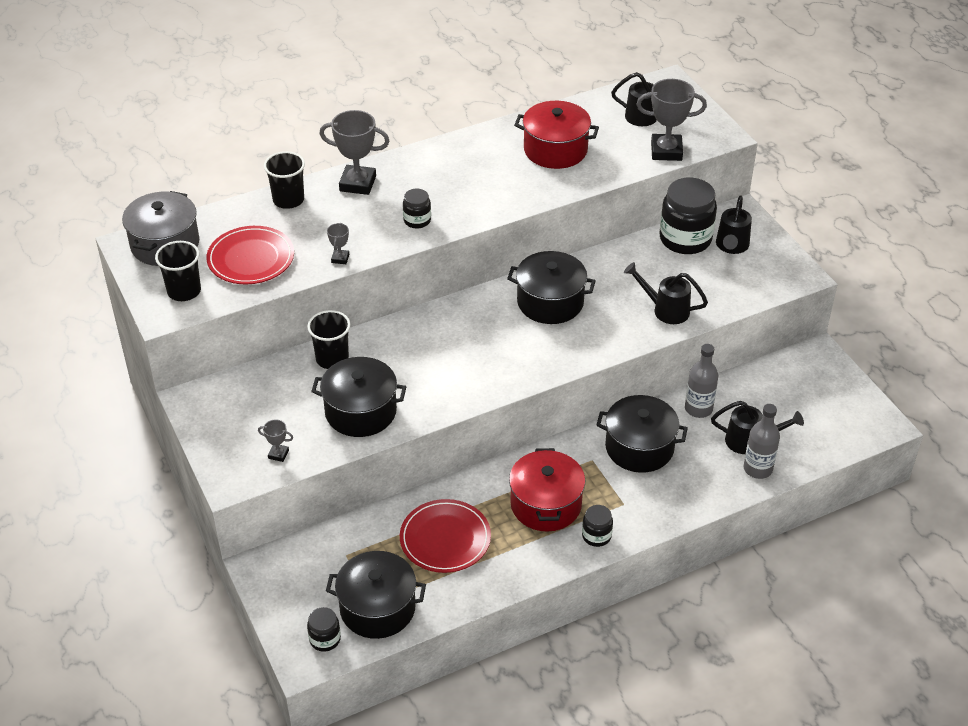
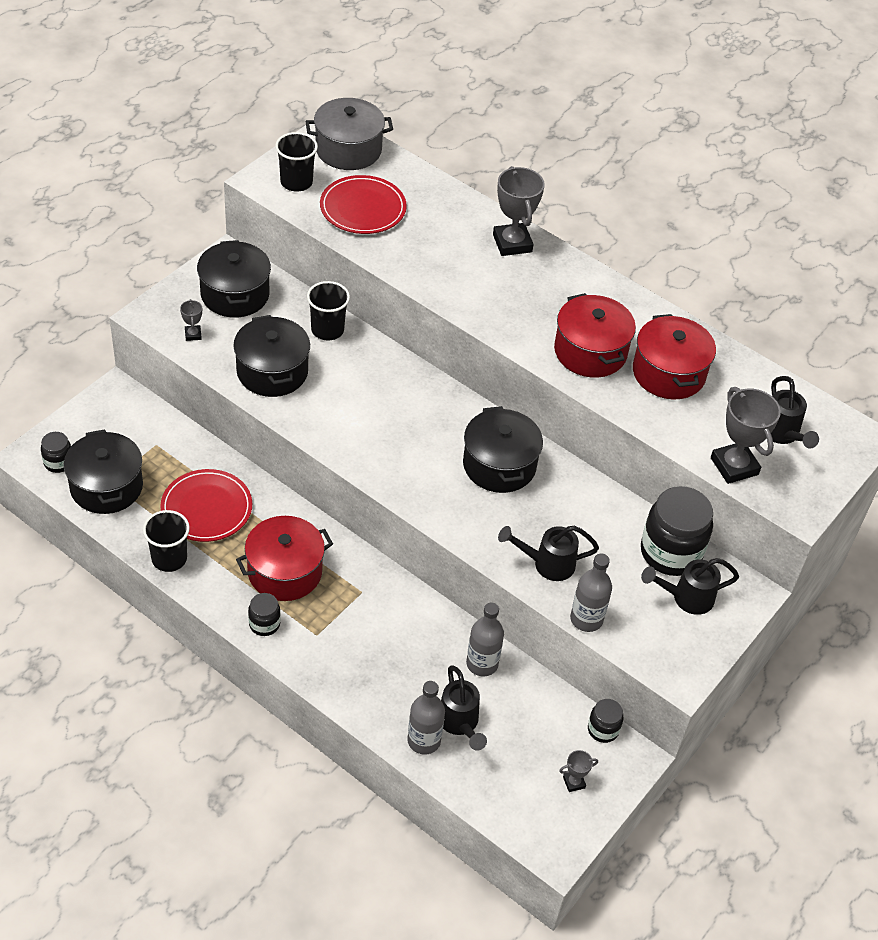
camera: 60 degrees right, 5 degrees up
black cup [264,151,305,209] -> black cup moved to [143,510,190,572]
grey trophy [327,223,349,264] -> grey trophy moved to [559,750,598,792]
black jar [403,189,431,228] -> black jar moved to [588,699,624,743]
black pot [597,395,688,473] -> black pot moved to [197,240,271,318]
black watering can [624,262,708,324] -> black watering can turned 90 degrees counterclockwise [498,526,599,581]
none -> red pot [554,293,636,378]
none -> grey bottle [570,553,612,632]

